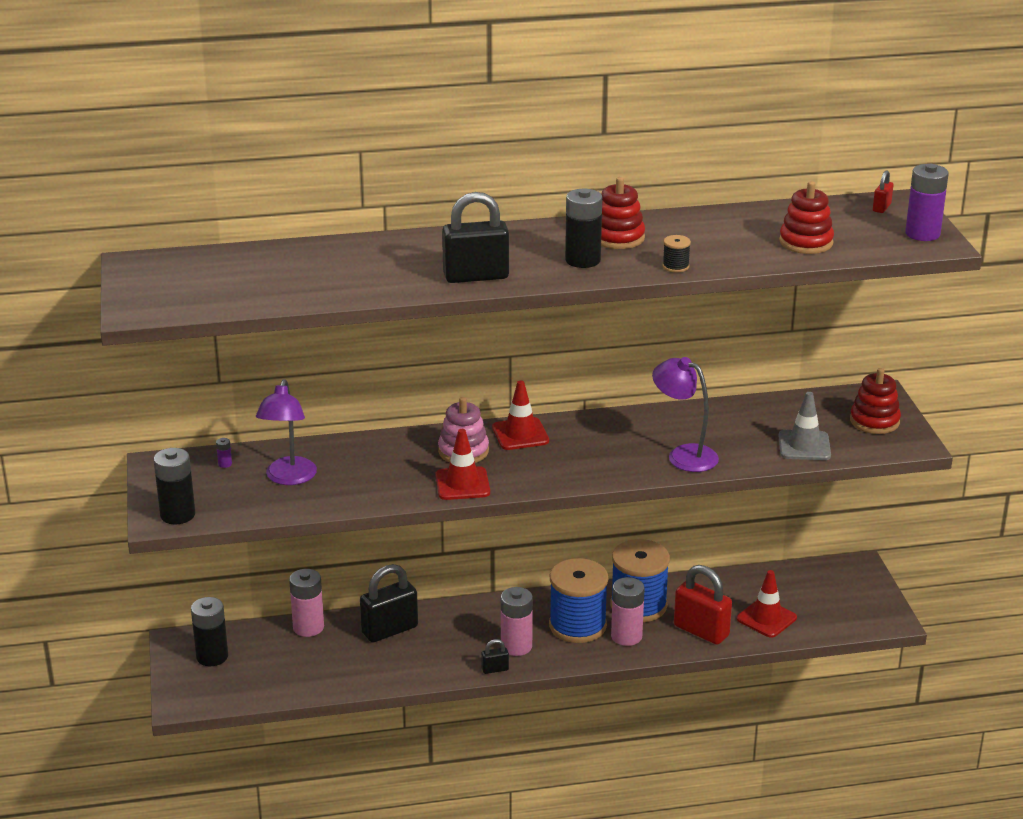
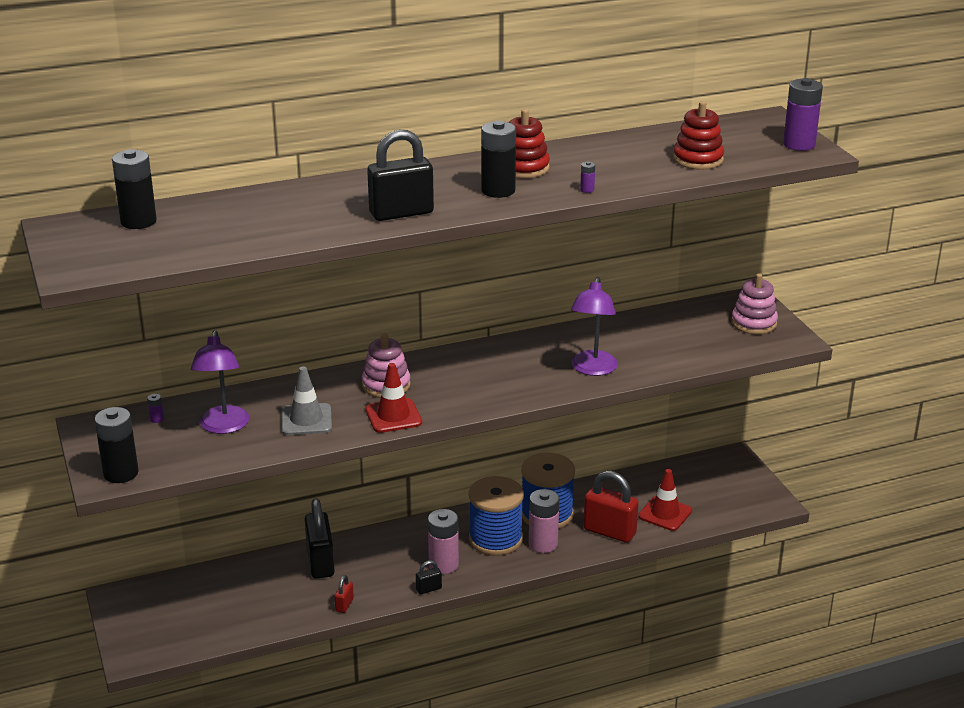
camera: 10 degrees left, 0 degrees up
black battery [191,597,228,666] -> black battery moved to [112,149,157,229]
pink battery [289,569,324,637] -> none
black padlock [360,564,418,643] -> black padlock turned 60 degrees counterclockwise [305,498,335,579]
red traffic cone [492,381,549,450] -> none
purple lamp [652,357,719,472] -> purple lamp turned 105 degrees counterclockwise [571,277,618,376]
black spool [663,235,691,273] -> purple battery [580,162,595,193]
grey traffic cone [779,392,831,460] -> grey traffic cone moved to [281,366,332,435]
red stacking toy [850,368,901,434] -> pink stacking toy [731,273,778,334]
red padlock [873,170,893,213] -> red padlock moved to [334,575,354,613]

